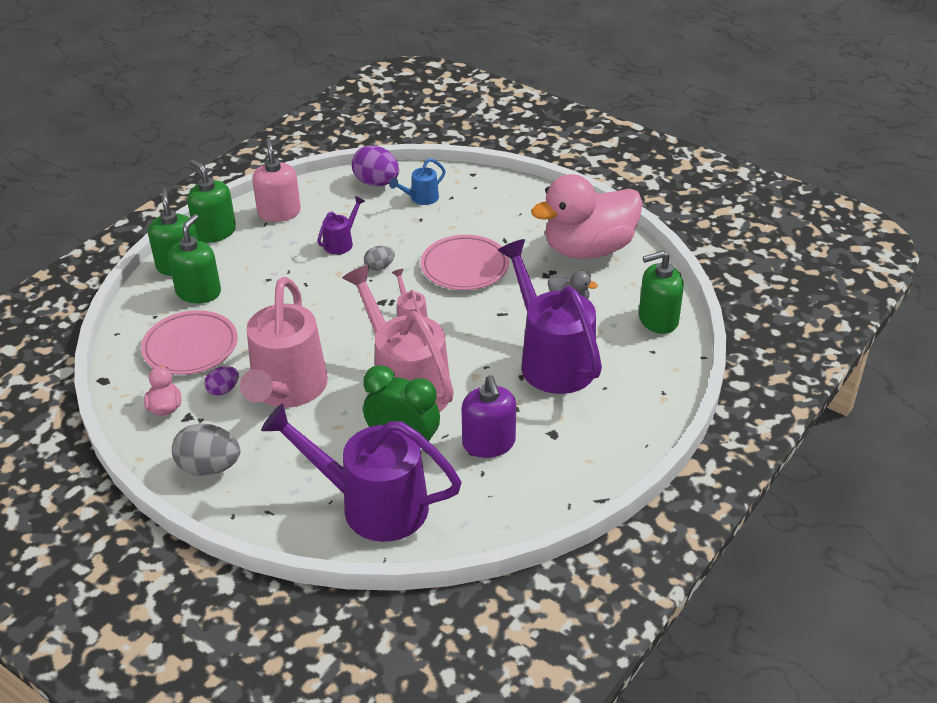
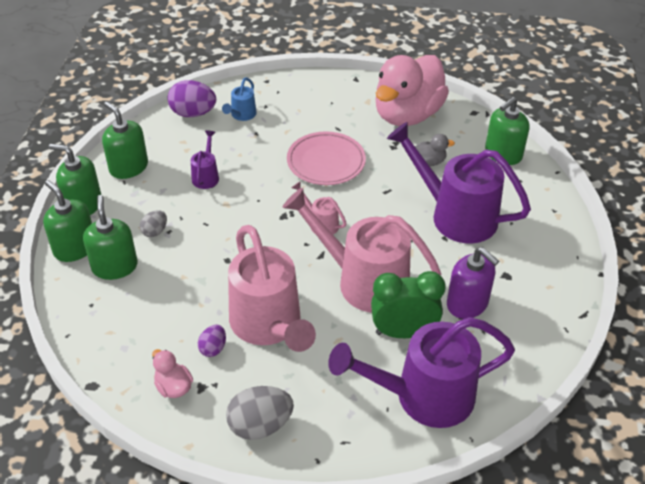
camera: 30 degrees left, 5 degrees up
pink plate [141,310,238,375] -> none
pink soap dispenser [252,138,301,222] -> green soap dispenser [102,102,148,179]
grey egg [364,246,395,271] -> grey egg moved to [140,210,167,237]

